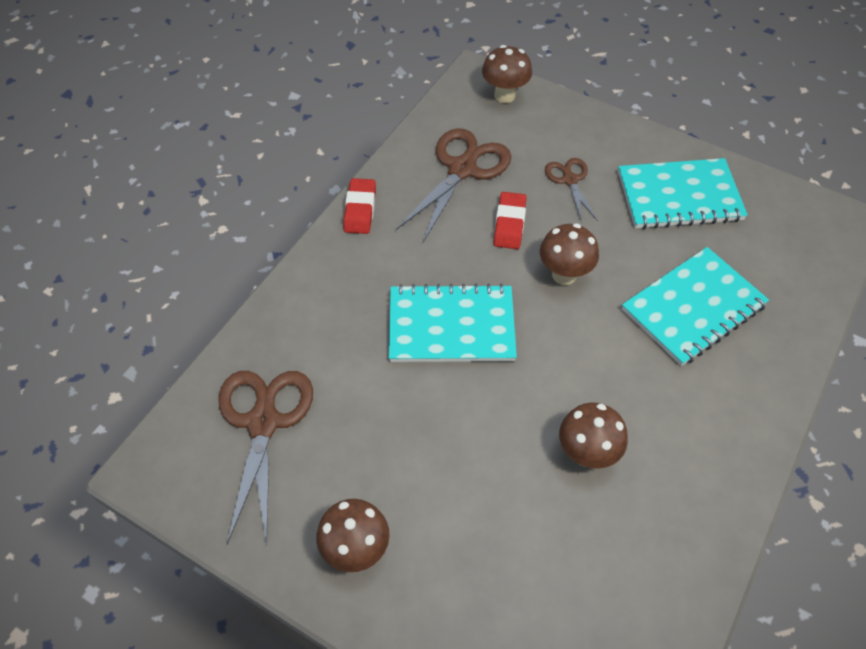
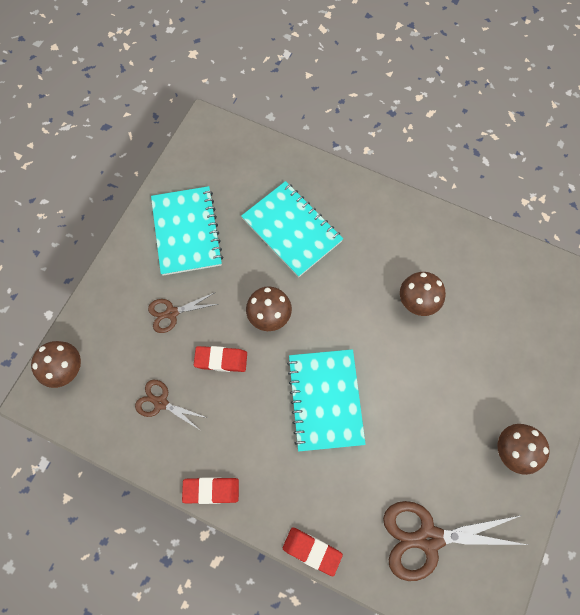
camera: 95 degrees left, 15 degrees up
brown scissors [396,128,512,244] -> brown scissors [135,380,207,430], size x0.55
none -> red eraser [283,527,343,576]

